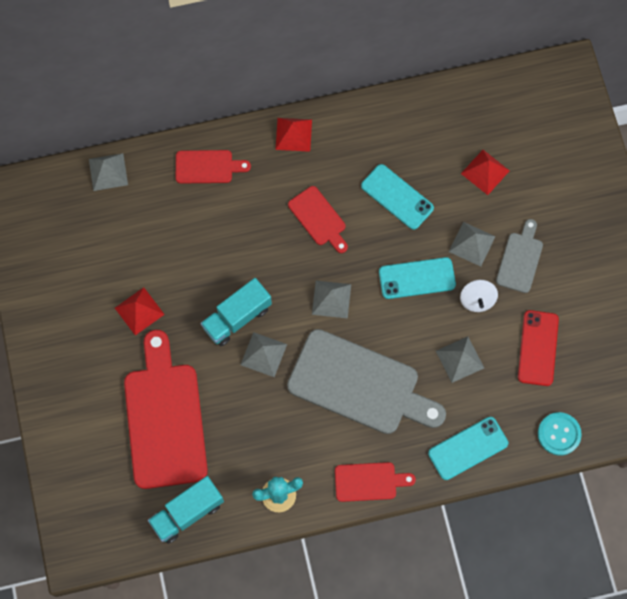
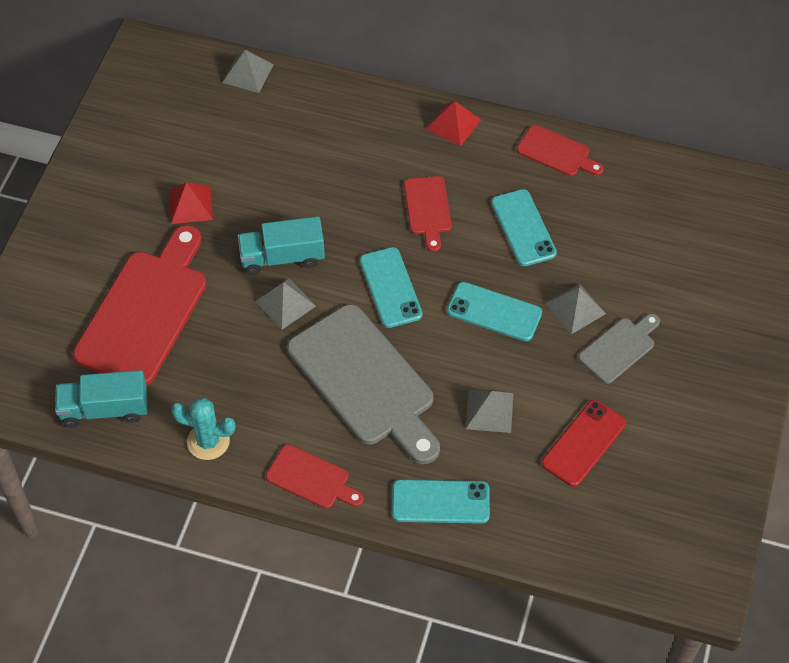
camera: 30 degrees right, 15 degrees down
red cutting board [176,150,251,184] -> red cutting board moved to [517,125,604,176]
grey pyramid [312,281,351,319] -> turquoise phone [360,247,423,328]
white spinning top [460,280,498,312] -> none
red pyramid [461,150,510,195] -> none
turquoise button [538,412,582,456] -> none

